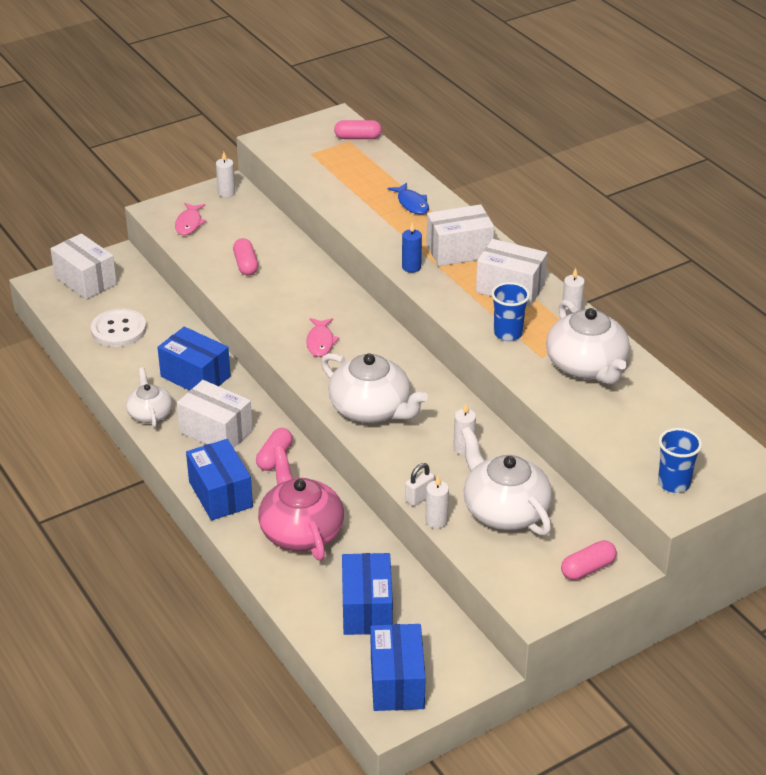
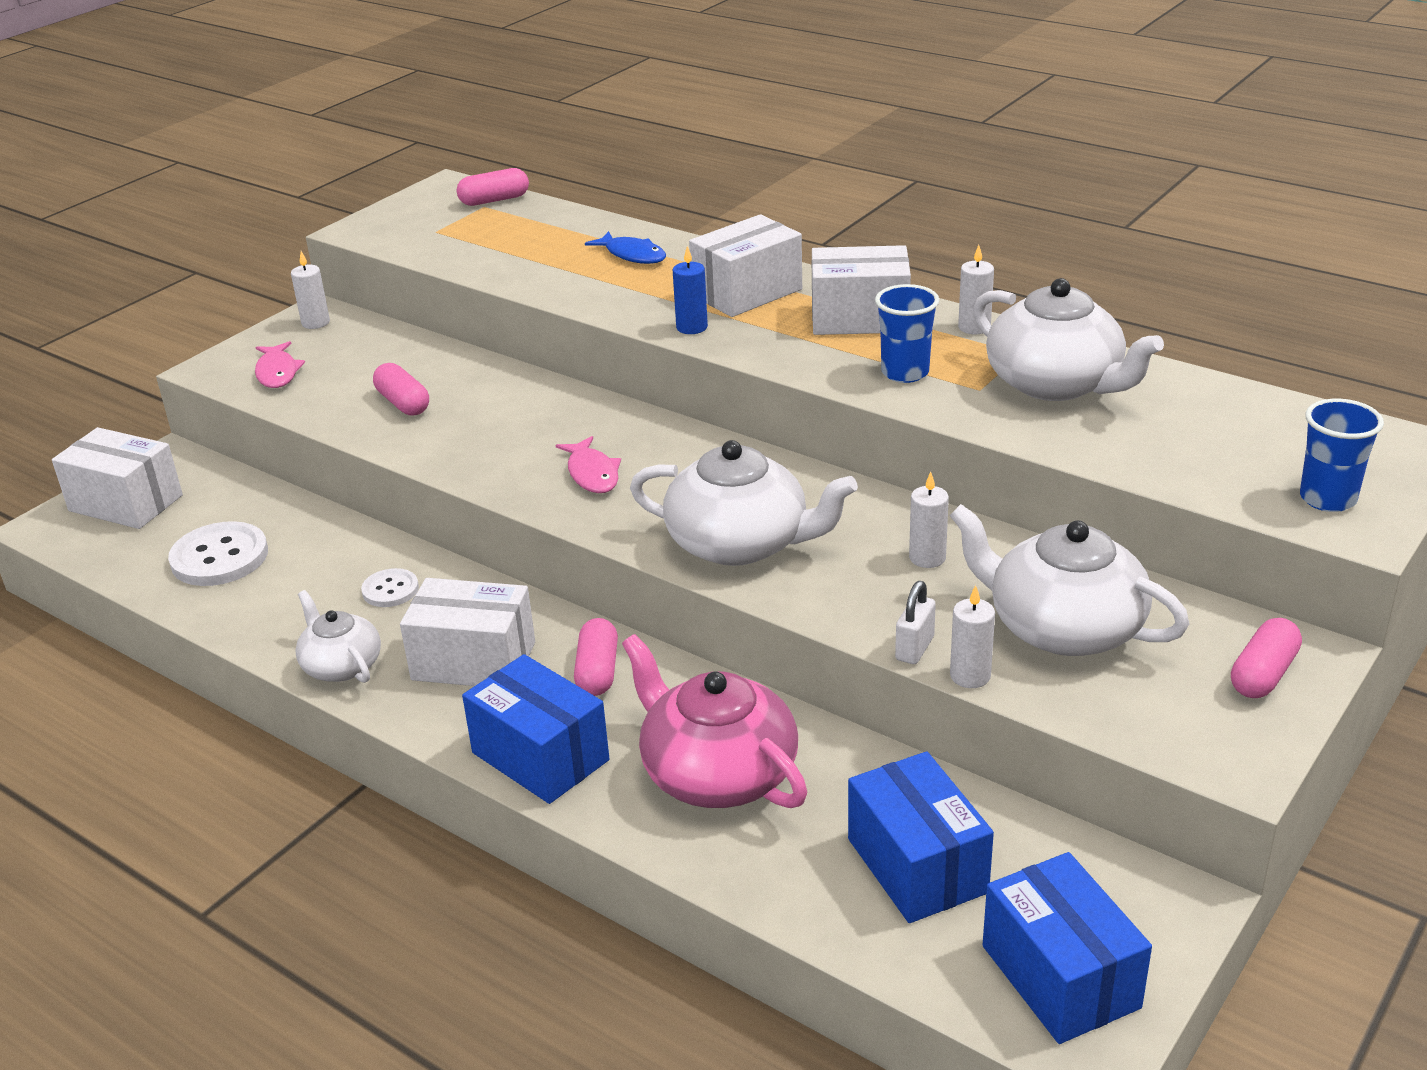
camera: 20 degrees left, 5 degrees down
blue box [157,327,231,391] -> white button [361,568,419,607]

